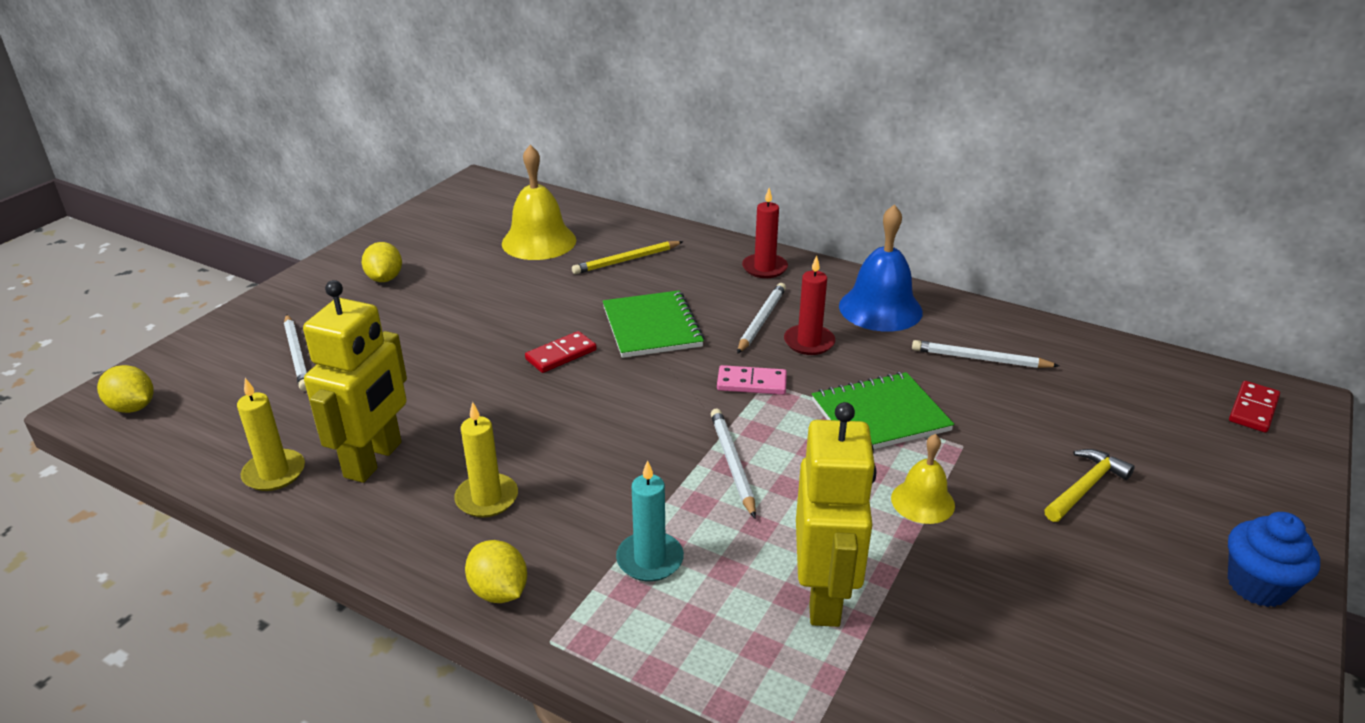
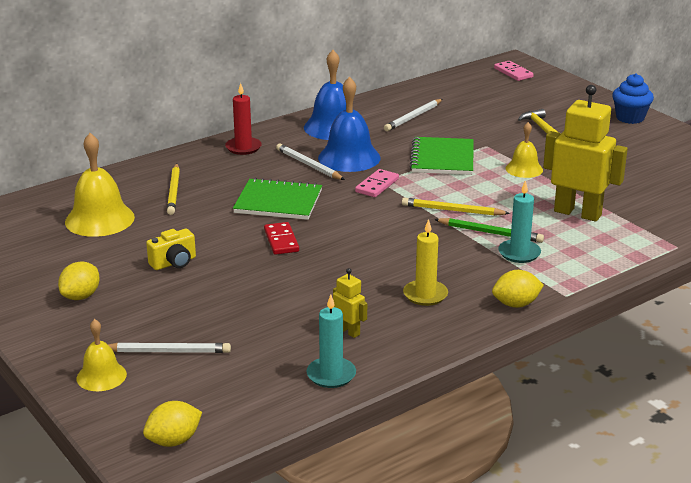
camera: 65 degrees left, 5 degrees down
yellow candle [237,378,305,491] -> turquoise candle [306,294,356,388]
yellow robot [303,280,407,483] -> yellow robot [333,268,367,338], size x0.46
yellow lemon [362,242,402,282] -> yellow lemon turned 75 degrees counterclockwise [58,261,100,300]
white pencil [711,409,756,518] -> yellow pencil [402,198,510,216]
red candle [784,256,835,355] -> blue bell [318,77,381,172]
red domino [1229,381,1280,433] -> pink domino [494,61,534,81]
none -> yellow bell [77,319,127,391]
none -> yellow camera [146,229,196,270]
none -> green pencil [434,218,544,243]

